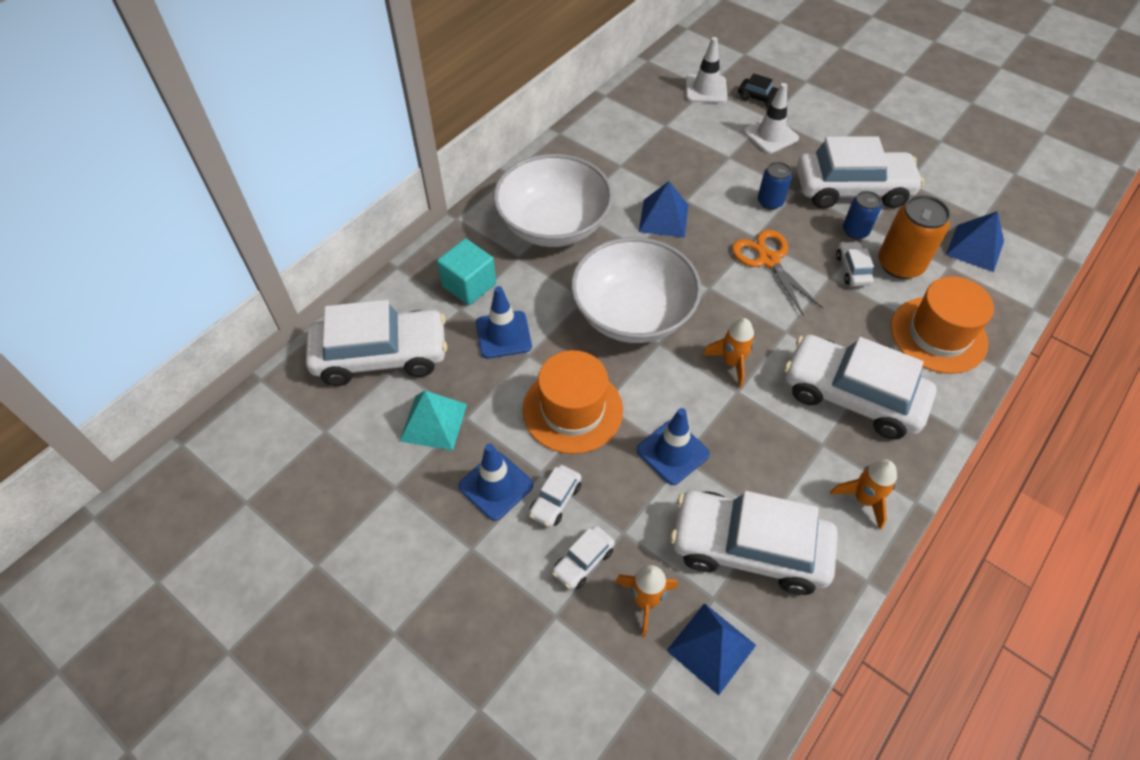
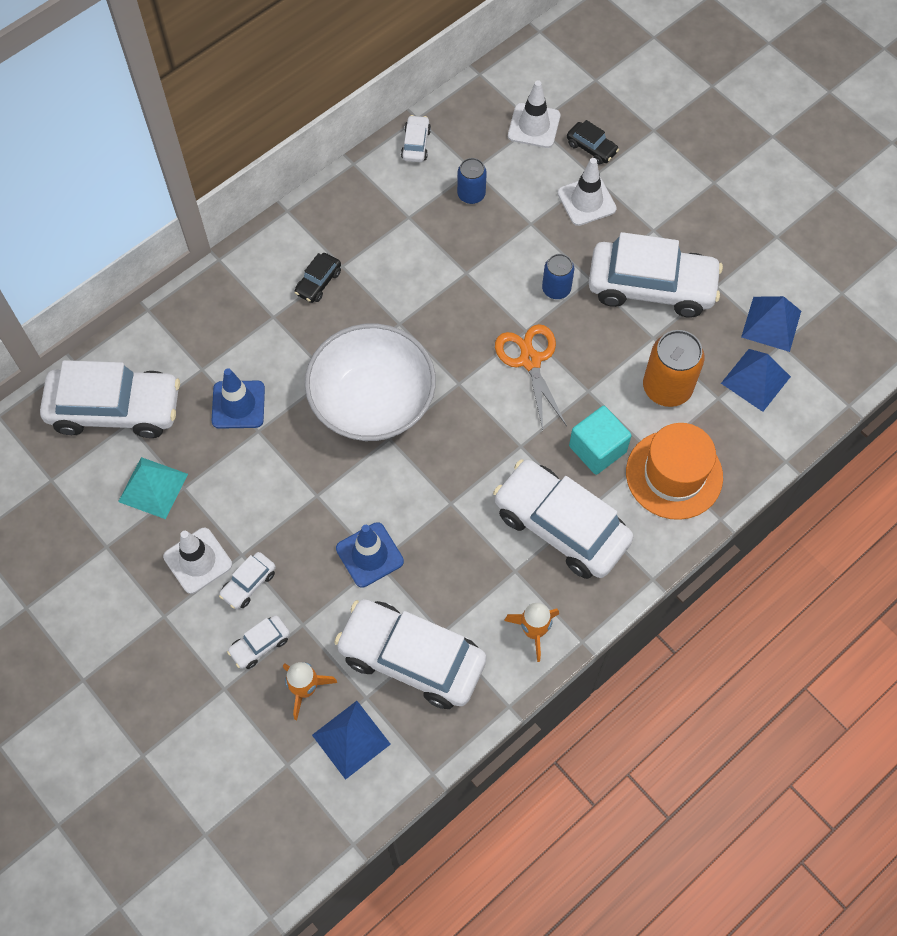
camera: 10 degrees right, 10 degrees up
turquoise cube [437,239,496,305] -> turquoise cube moved to [569,406,632,475]
blue traffic cone [458,443,533,521] -> white traffic cone [163,528,232,594]
white bowl [493,154,613,247] -> black car [294,253,341,303]
orange hat [523,350,623,454] -> none
blue pyramid [639,181,688,238] -> blue pyramid moved to [741,296,801,352]
orange rocket [703,318,755,388] -> none
white car [836,241,874,286] -> white car moved to [401,115,431,162]
blue can [843,191,881,239] -> blue can moved to [457,158,487,204]

